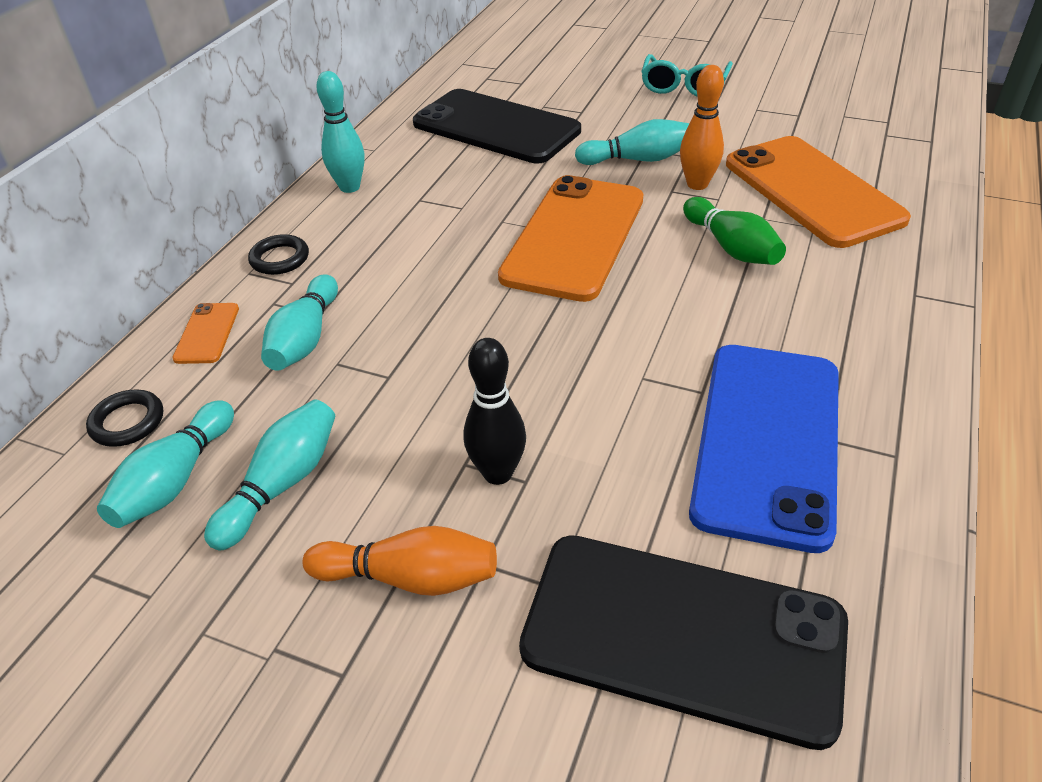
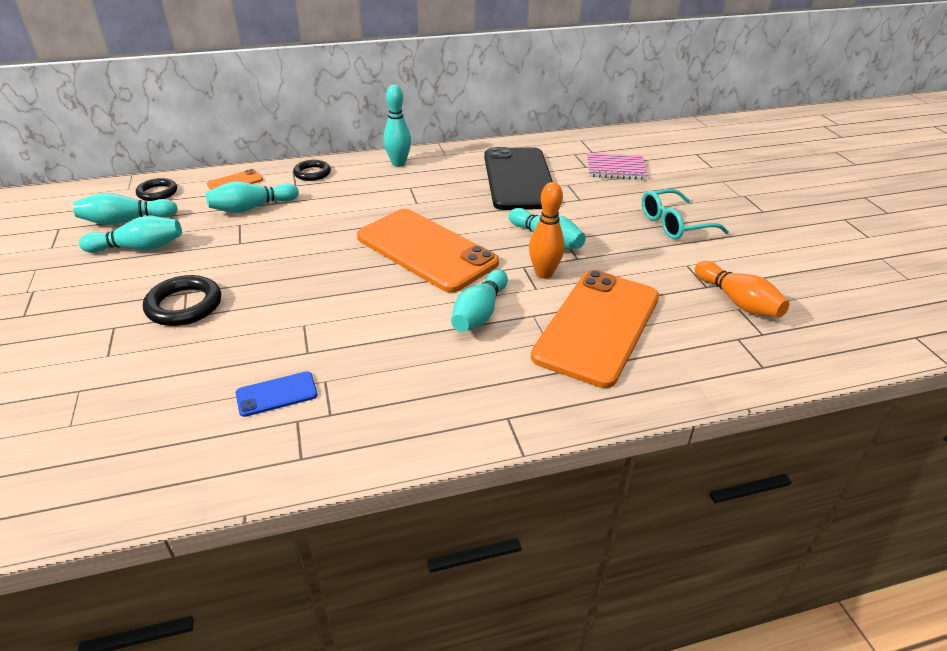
camera: 50 degrees right, 5 degrees down
orange bowling pin [303,526,497,596] -> orange bowling pin moved to [695,261,789,318]
black bowling pin [464,338,526,485] -> black ring [143,275,221,326]
orange phone [498,175,643,302] -> orange phone turned 60 degrees clockwise [357,209,499,293]
black phone [519,535,848,750] -> none
green bowling pin [683,197,786,265] -> turquoise bowling pin [451,270,508,332]
blue phone [689,345,839,553] -> blue phone [236,371,318,417], size x0.41
none -> pink notebook [587,153,647,180]

